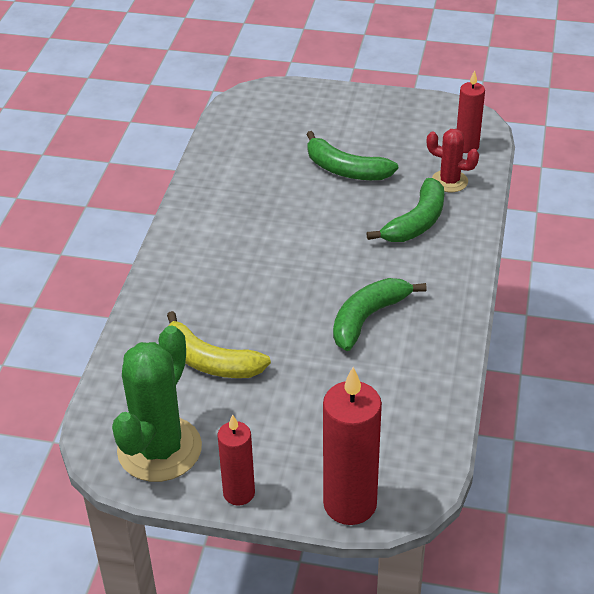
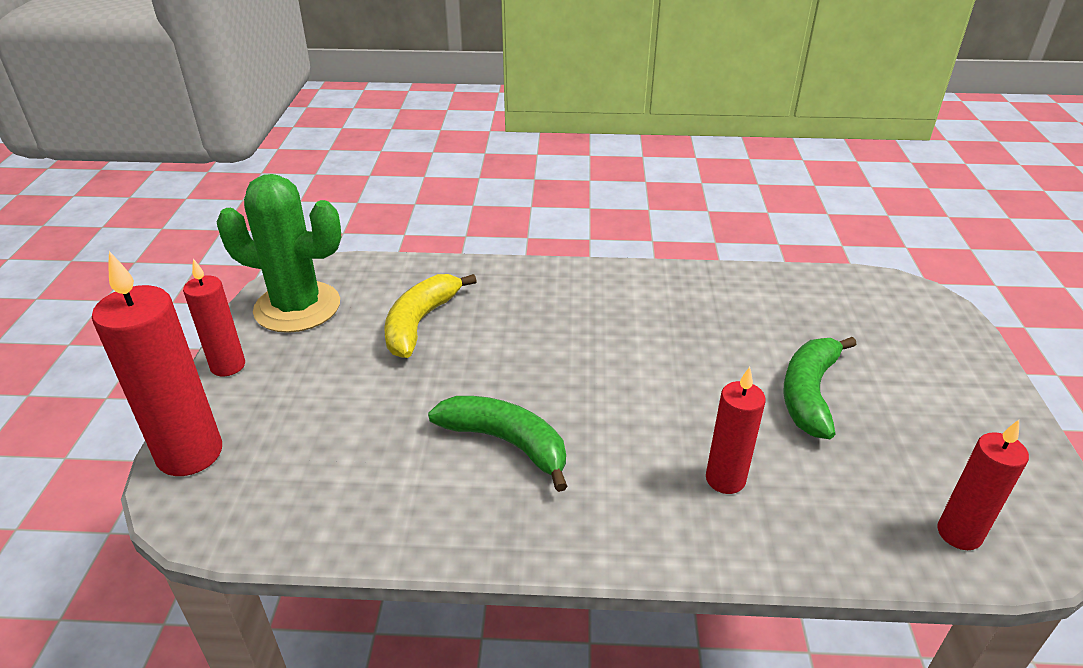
camera: 80 degrees right, 5 degrees down
green banana [366,178,444,242] -> red candle [706,367,766,494]
red cactus [427,129,479,192] -> none

